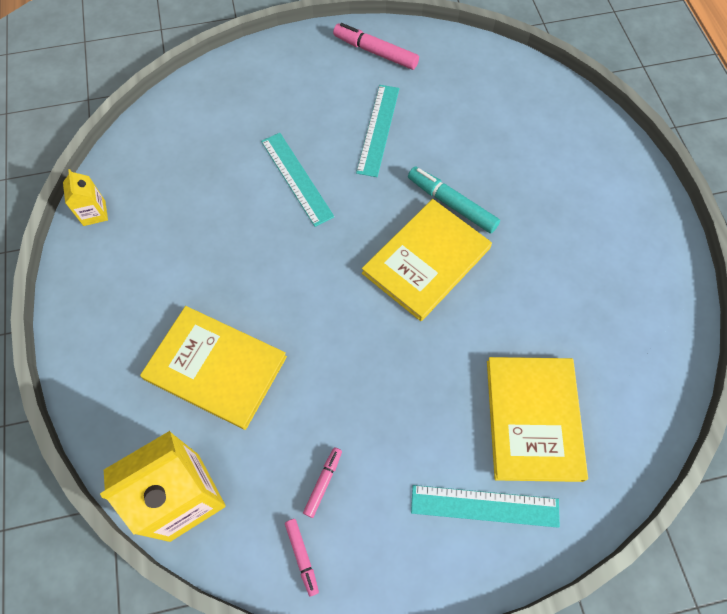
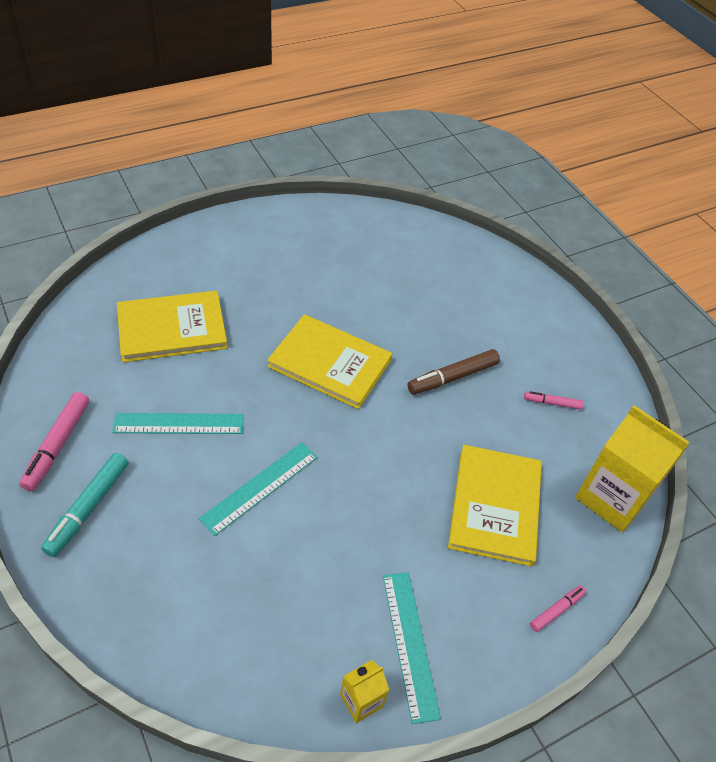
camera: 110 degrees left, 15 degrees down
pink marker [285,519,319,597] -> pink marker moved to [530,586,586,632]
turquoise marker [408,166,500,233] -> turquoise marker moved to [41,453,129,557]
turquoise ruler [411,485,560,528] -> turquoise ruler moved to [383,572,441,724]
yellow book [487,357,588,482] -> yellow book moved to [117,291,228,362]
none -> brown marker [407,349,500,395]

